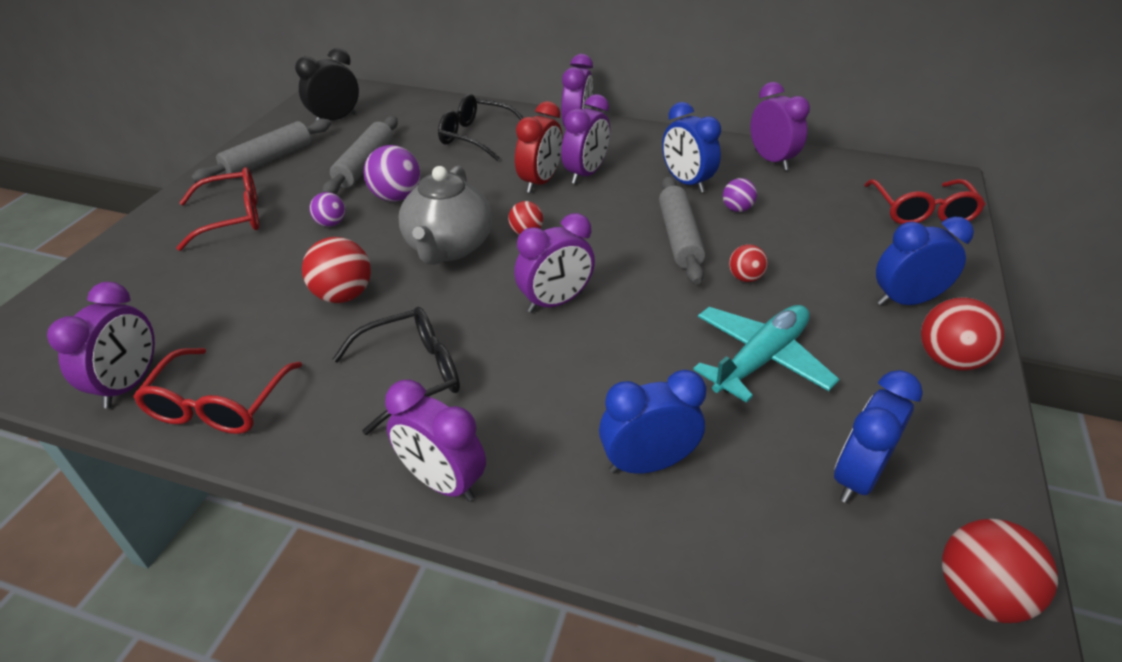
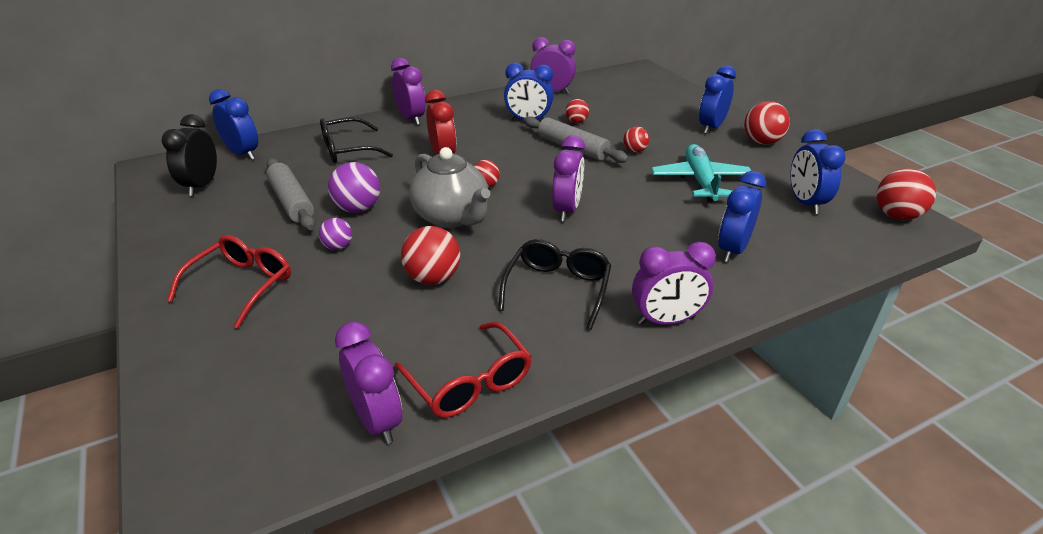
camera: 45 degrees left, 5 degrees down
grey rolling pin [191,118,331,183] -> none
purple clock [561,94,610,184] -> none
purple ball [723,178,757,212] -> red ball [565,99,589,123]
red glasses [864,179,986,224] -> none
none -> blue clock [209,89,258,160]

